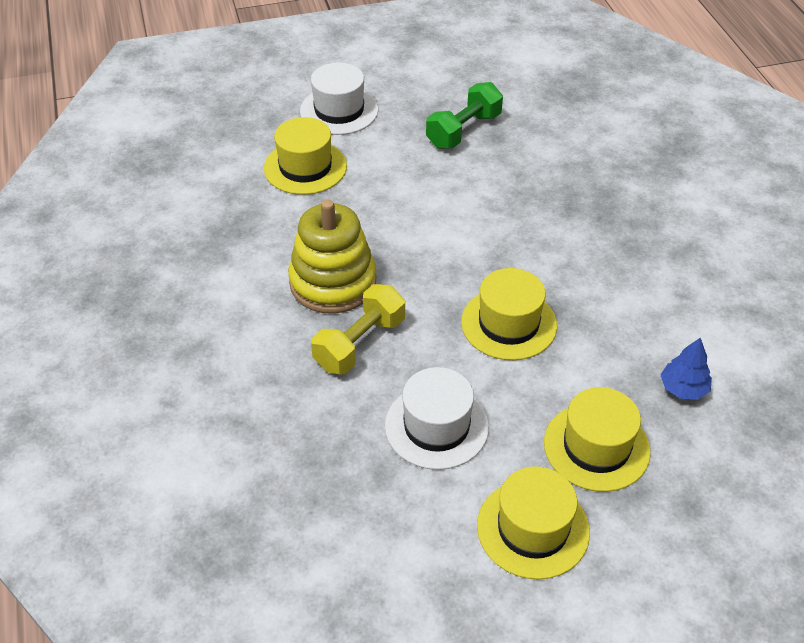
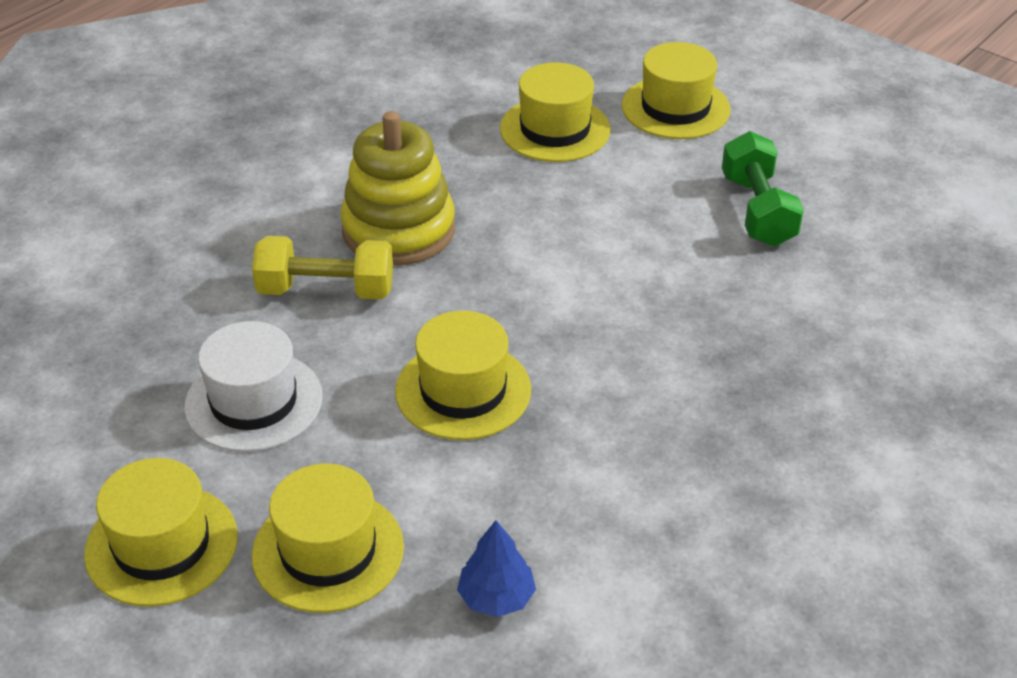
camera: 55 degrees right, 5 degrees down
white hat [300,63,378,135] -> yellow hat [622,42,731,139]
green dumbbell [426,82,503,149] -> green dumbbell turned 75 degrees clockwise [722,131,804,246]

